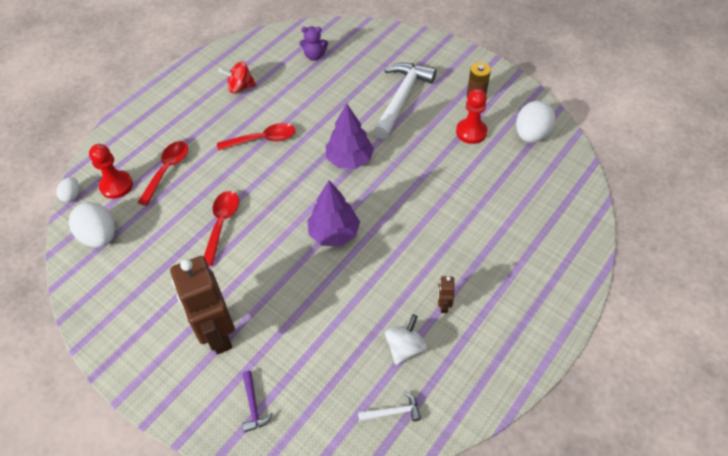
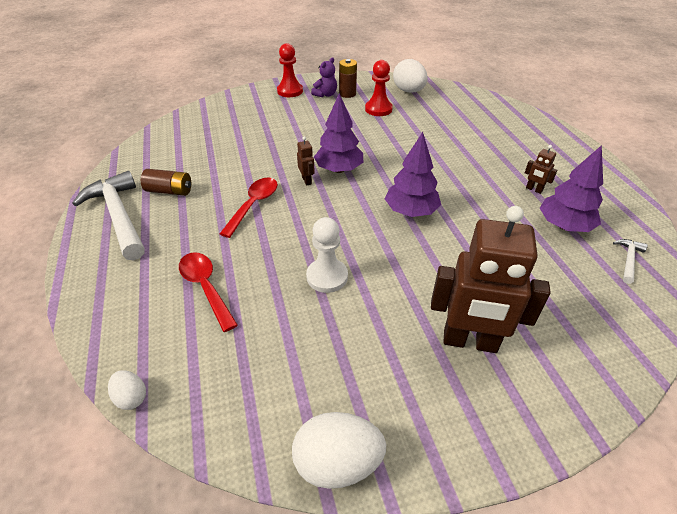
camera: 55 degrees left, 10 degrees down
white egg [69,202,115,248] -> white egg moved to [292,412,386,489]
red pawn [89,144,133,199] -> red pawn moved to [277,43,303,97]
red spoon [204,191,239,266] -> white pawn [306,217,348,293]
red spinning top [219,61,256,93] -> brown battery [141,169,191,196]
purple hammer [243,371,273,432] -> none
purple teddy bear [299,26,328,61] -> purple teddy bear moved to [311,57,337,97]
white hammer [373,63,436,139] -> white hammer moved to [72,171,145,260]
white spinning top [385,314,427,365] -> purple tree [540,145,603,232]
none -> brown robot [297,136,315,186]

